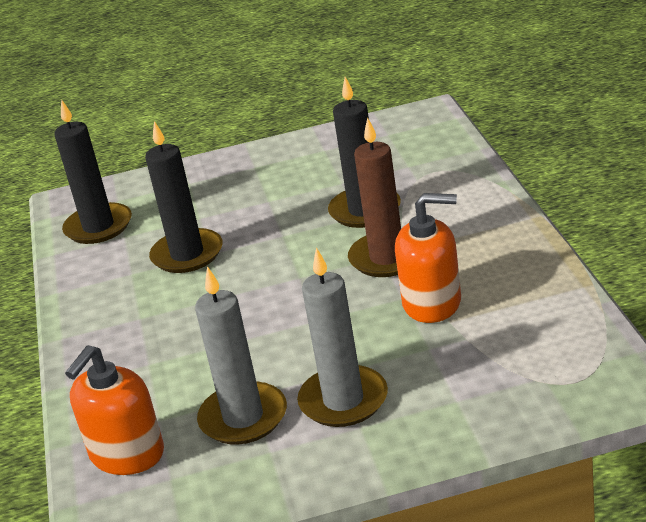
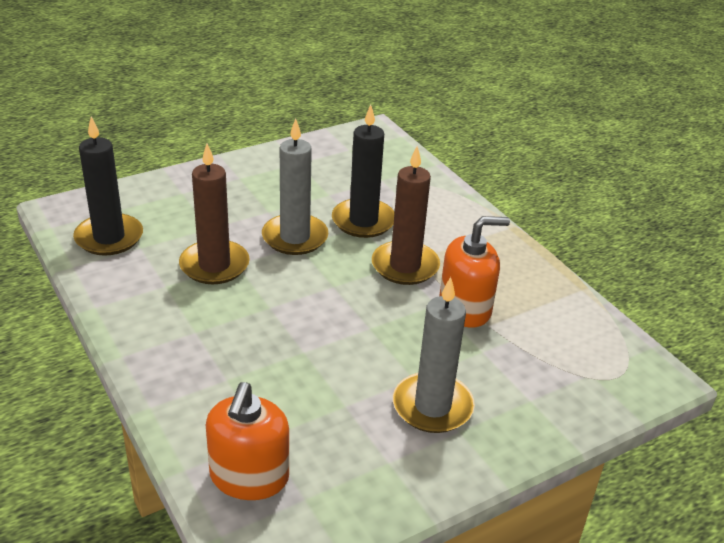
camera: 25 degrees left, 5 degrees up
black candle [145,121,223,273] -> brown candle [179,144,250,284]
grey candle [195,266,287,445] -> grey candle moved to [262,118,329,255]

